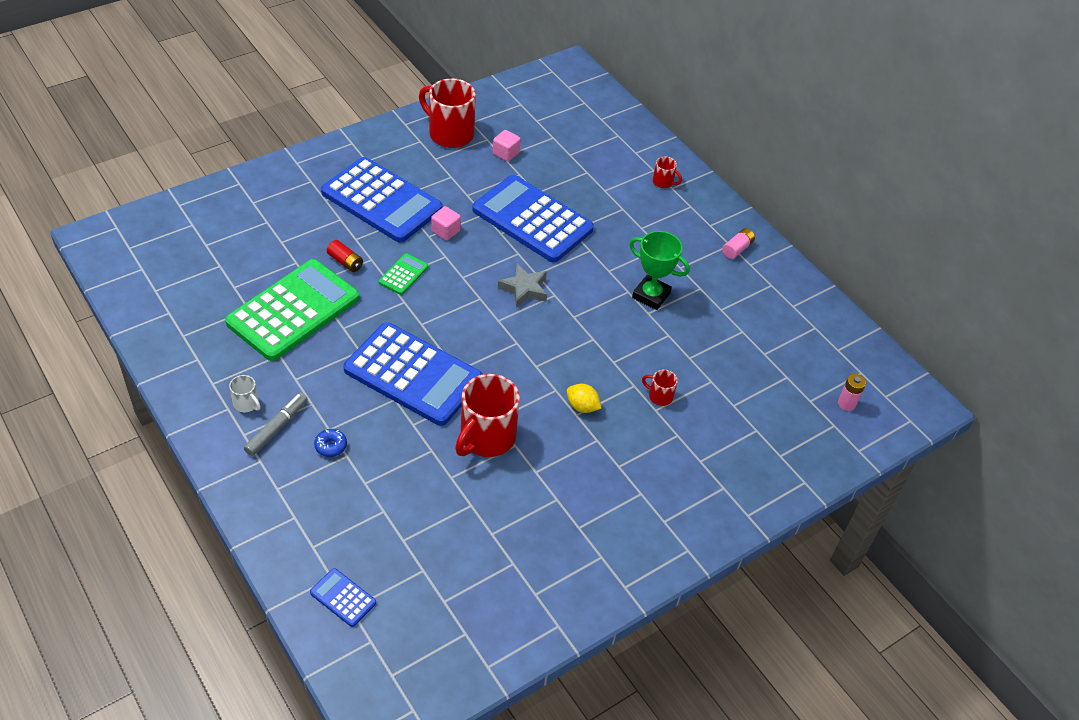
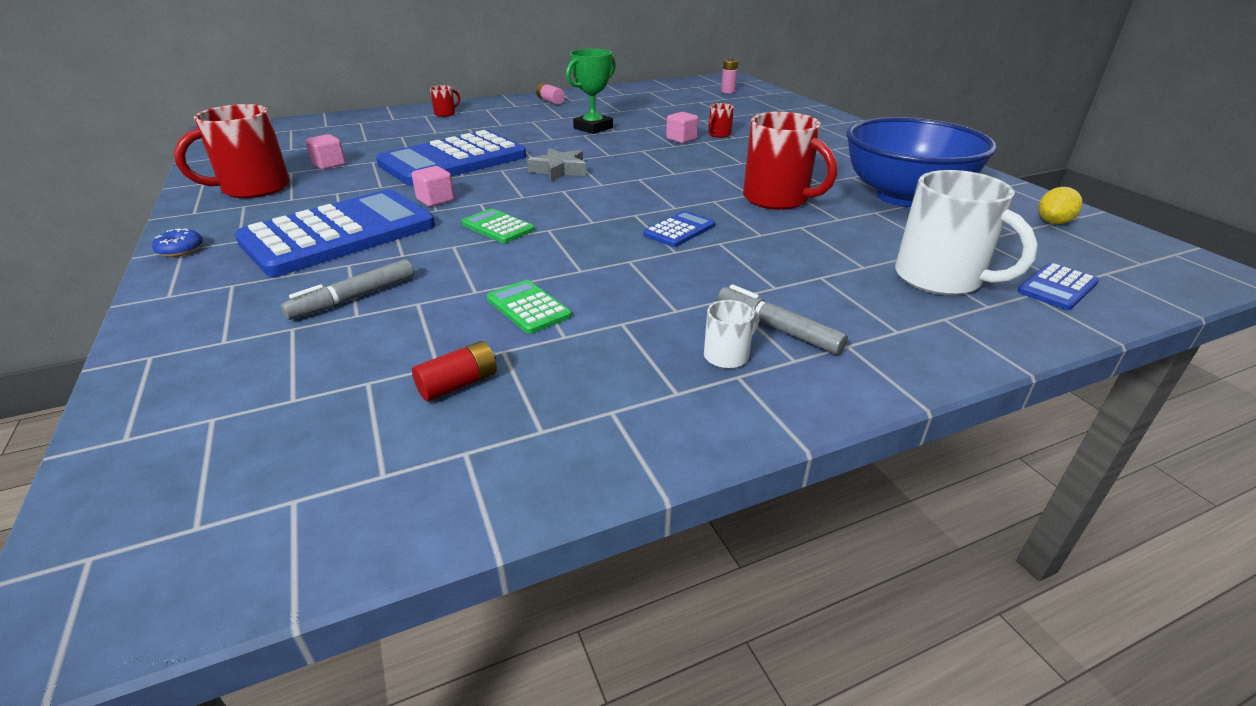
camera: 75 degrees left, 15 degrees down
green calculator [225,259,360,361] -> green calculator [487,280,572,334], size x0.42
blue donut [314,429,347,457] -> blue donut moved to [152,228,203,257]
red battery [327,240,363,272] -> red battery moved to [412,341,497,402]
blue calculator [343,322,483,426] -> blue calculator [643,211,715,247], size x0.42
yellow lemon [567,384,601,413] -> yellow lemon moved to [1038,187,1083,224]
none -> grey marker [281,259,414,320]
none -> pink cube [666,112,699,143]
none -> blue bowl [846,117,997,207]
none -> white mug [895,170,1038,295]

